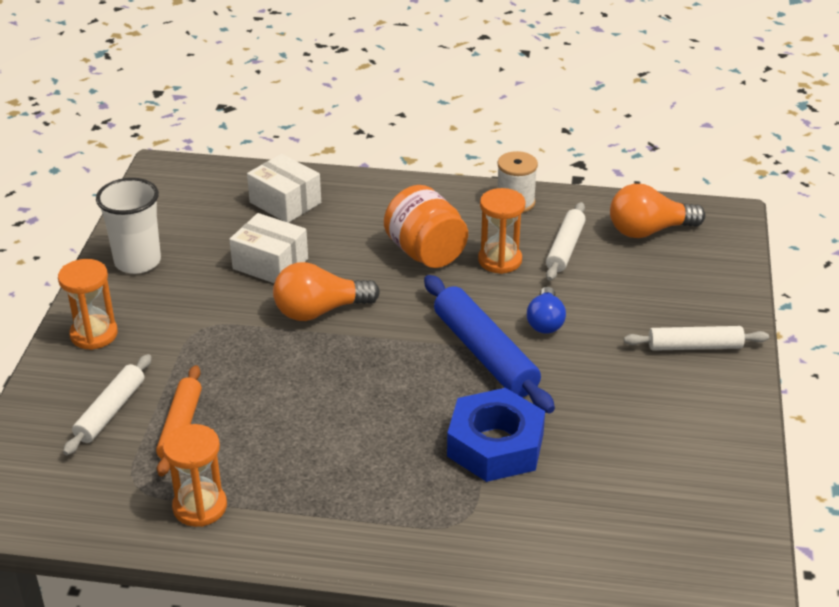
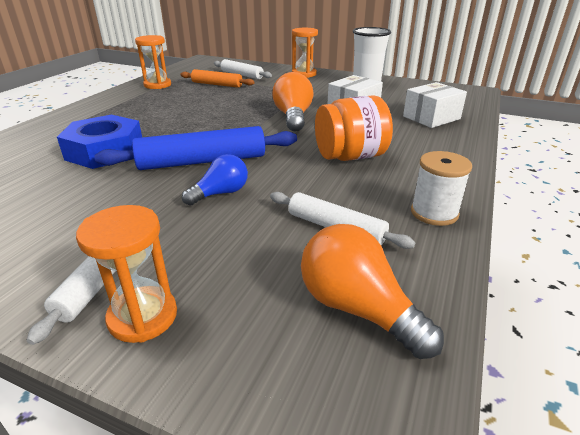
camera: 105 degrees right, 5 degrees down
orange hourglass [478,188,526,274] -> orange hourglass moved to [76,205,177,343]
blue light bulb [527,287,566,334] -> blue light bulb turned 120 degrees clockwise [182,154,248,206]
orange light bulb [610,184,705,238] -> orange light bulb turned 45 degrees counterclockwise [301,224,444,359]

